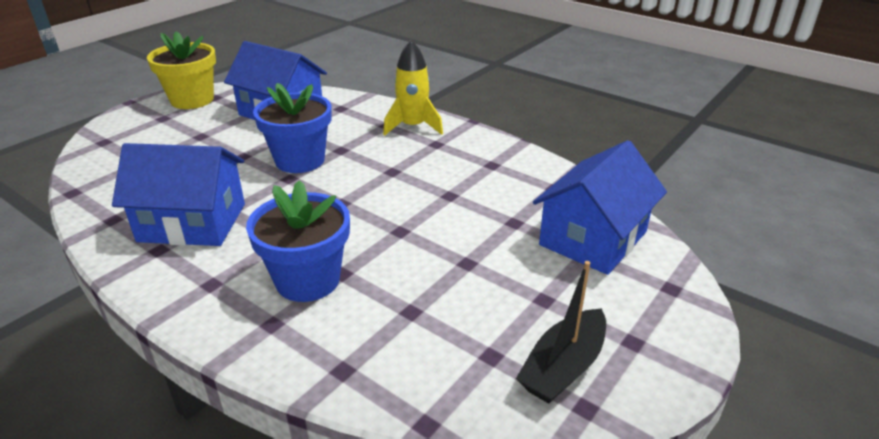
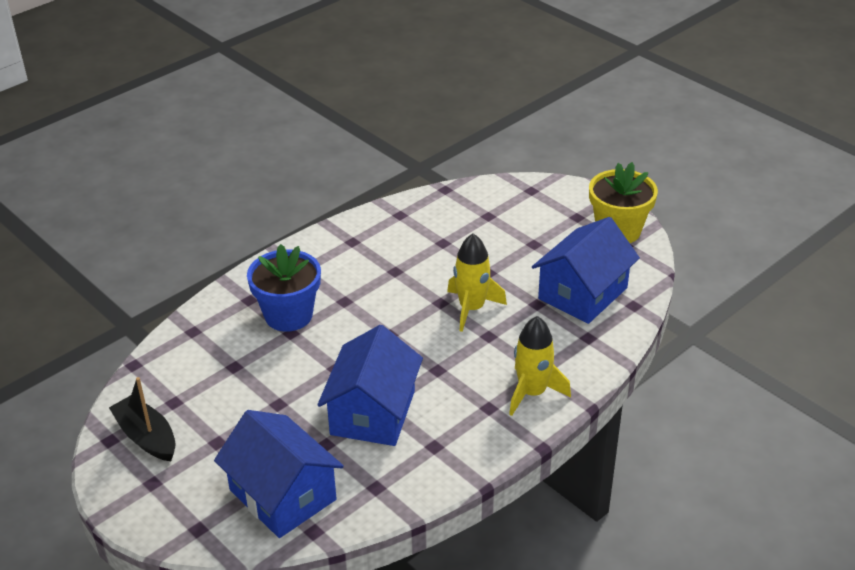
camera: 100 degrees right, 5 degrees up
blue house [112,143,245,246] -> blue house moved to [317,325,423,446]
blue flower pot [253,83,332,173] -> yellow rocket [447,233,507,332]

